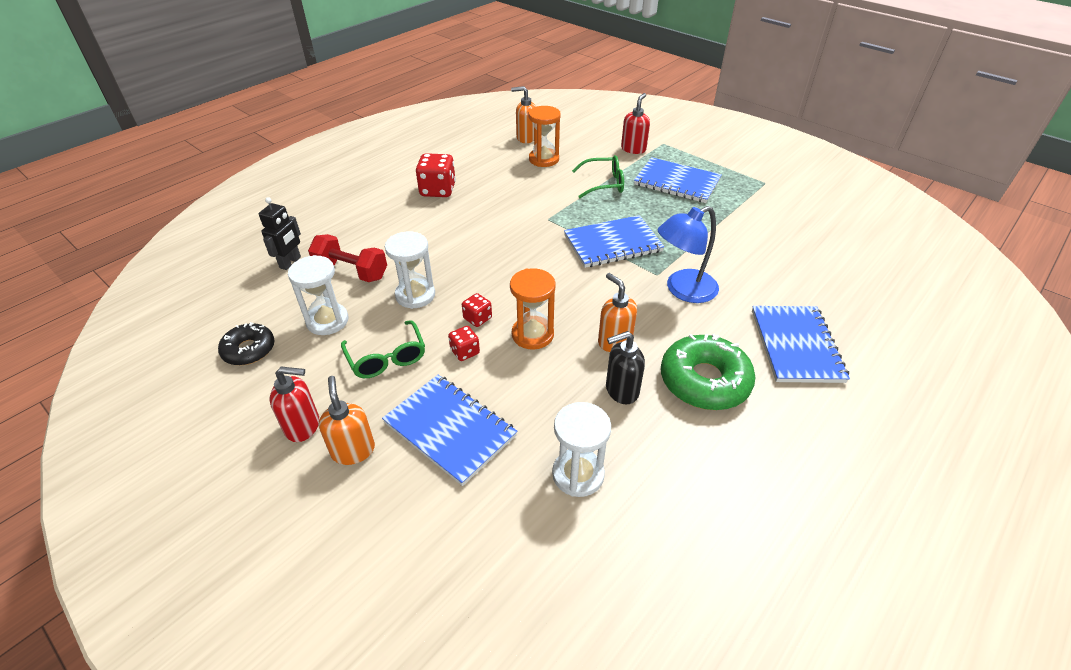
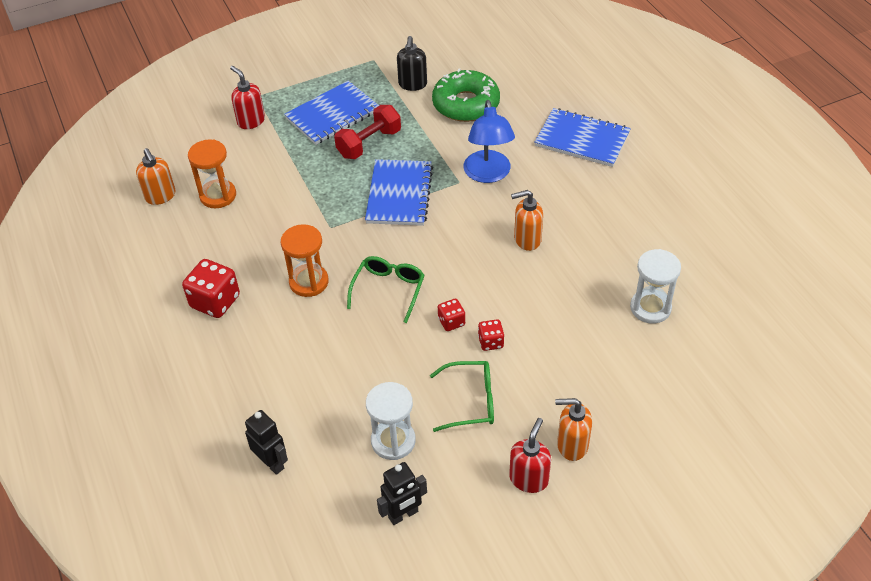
camera: 65 degrees left, 5 degrees up
black donut [218,322,275,365] -> black robot [377,462,427,525]
red dumbbell [308,234,387,282] -> red dumbbell moved to [334,105,401,159]
blue notebook [382,375,517,486] -> none
white hourglass [385,231,435,309] -> none
orange hourglass [510,268,556,350] -> orange hourglass moved to [281,224,329,297]
orange soap dispenser [511,86,536,143] -> orange soap dispenser turned 60 degrees counterclockwise [136,148,176,205]
green glasses [572,155,624,198] -> green glasses moved to [347,256,425,323]
black soap dispenser [606,331,645,404] -> black soap dispenser moved to [397,36,427,91]
green donut [661,334,755,410] -> green donut moved to [432,68,500,122]

